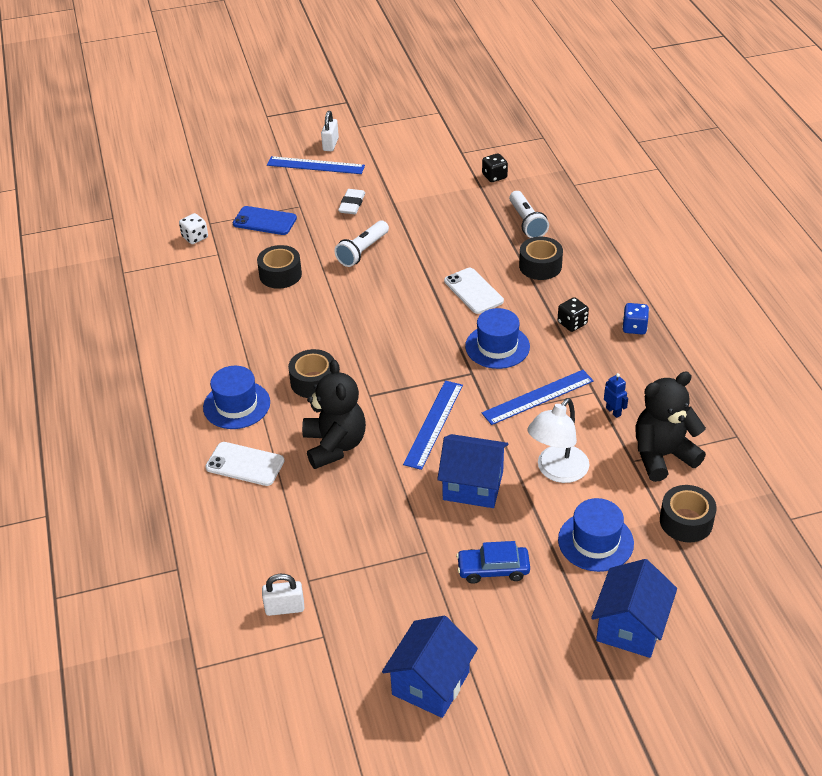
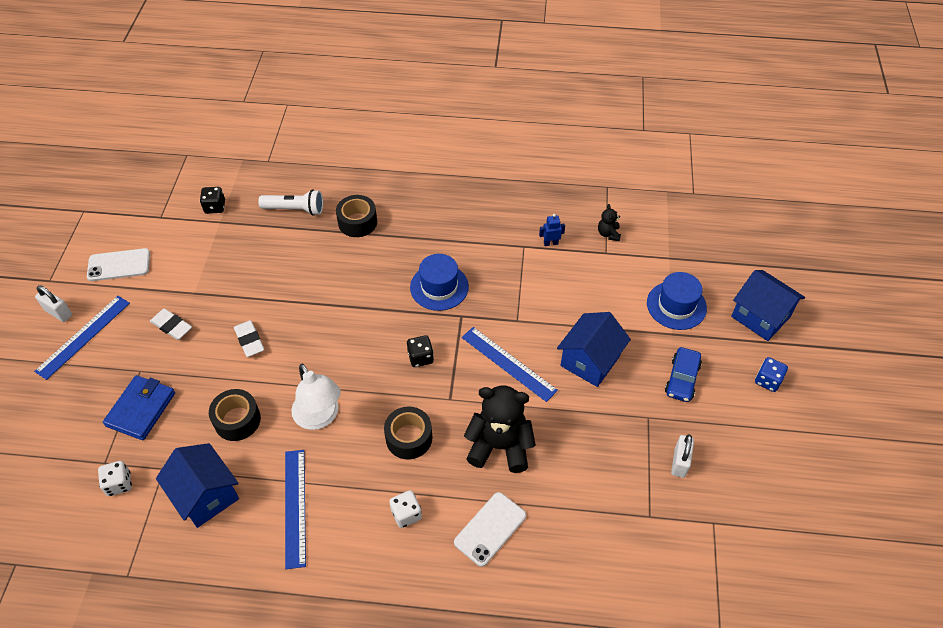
camera: 70 degrees left, 10 degrees up
blue hat [203,366,270,429] -> white dice [389,490,422,528]
blue phone [233,206,297,235] -> blue wallet [103,375,175,440]
white padlock [262,574,304,616] -> white padlock moved to [671,434,694,478]
white flashlight [335,220,389,267] -> white eraser [234,320,264,357]
blue house [382,616,478,718] -> blue house moved to [156,443,239,528]
white phone [444,268,504,314] -> white phone moved to [87,248,150,281]
blue ruler [482,370,594,425] -> blue ruler moved to [285,450,306,569]
white lamp [527,398,589,483] -> white lamp moved to [291,364,341,430]
black dice [558,297,589,332] -> black dice moved to [407,335,434,367]
blue dice [622,303,649,334] -> blue dice moved to [755,357,788,392]
black teddy bear [635,372,706,482] -> black teddy bear [598,204,621,241], size x0.46
black tape [660,485,717,542] -> none

